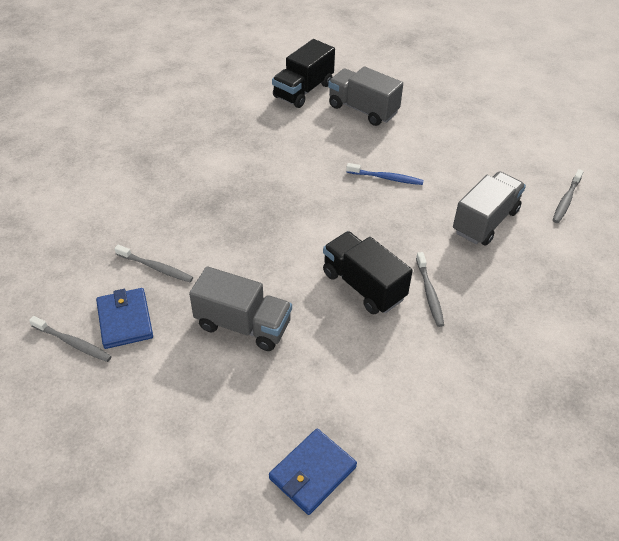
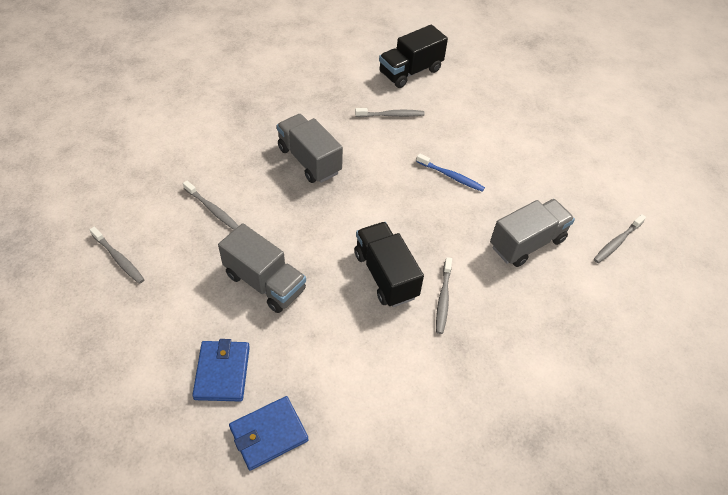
camera: 15 degrees right, 5 degrees up
blue wallet [96,288,153,349] -> blue wallet moved to [192,339,250,402]
grey truck [328,67,403,126] -> grey truck moved to [277,114,343,183]
none -> grey toothbrush [355,108,425,117]

